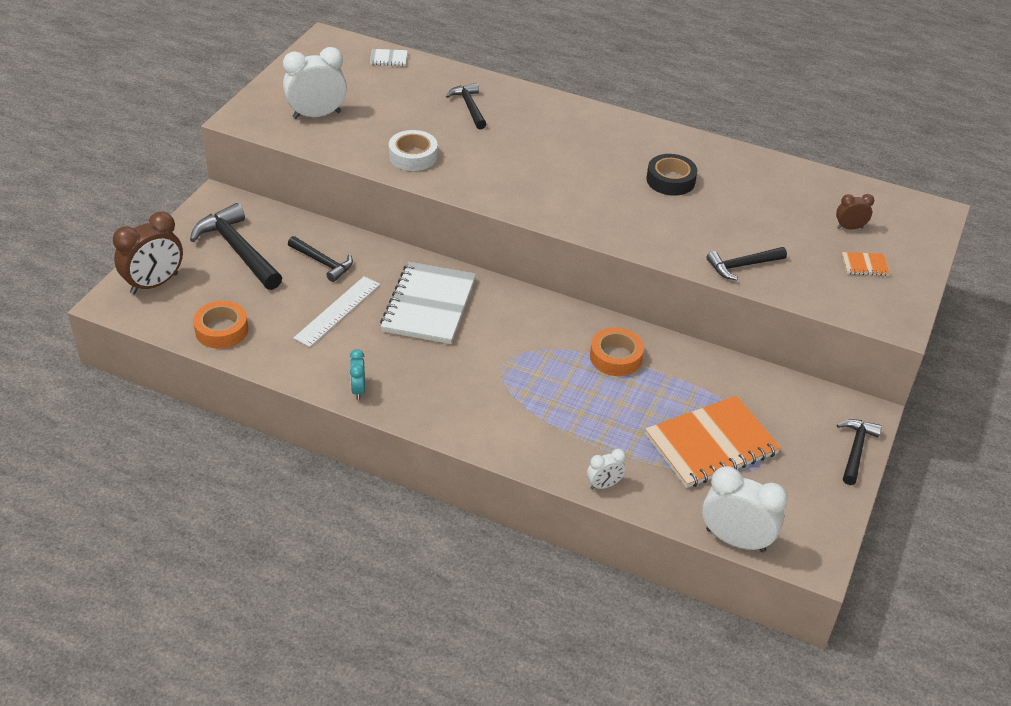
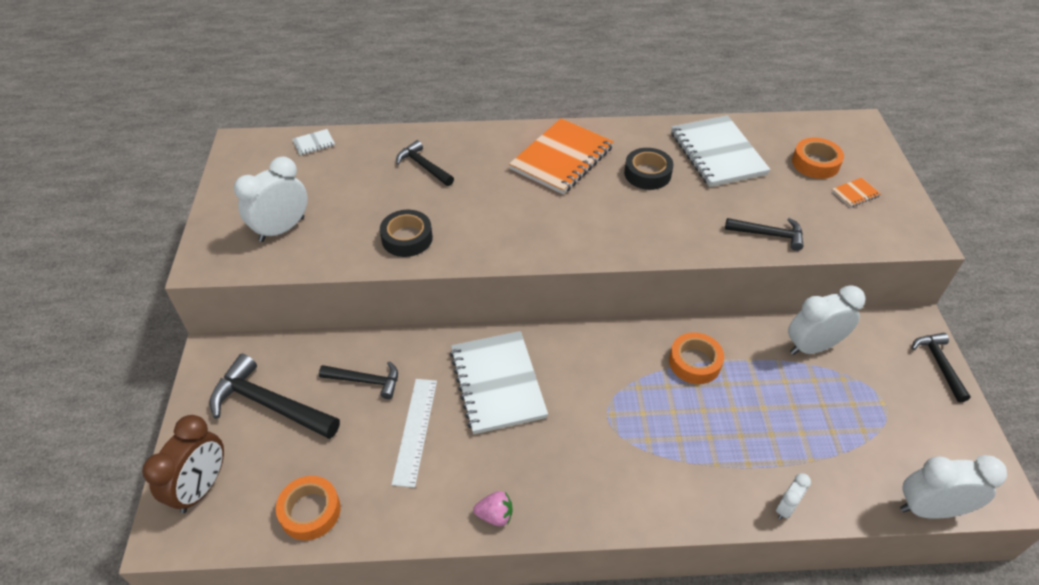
camera: 25 degrees left, 5 degrees up
turquoise clock [350,349,365,400] -> pink strawberry [473,491,512,526]
white tape [389,130,437,171] -> black tape [380,210,433,257]
orange notebook [645,396,781,488] -> orange notebook moved to [509,118,614,194]
black hammer [707,247,787,280] -> black hammer turned 120 degrees counterclockwise [725,218,804,251]
brown clock [836,194,874,230] -> orange tape [792,138,844,179]
none -> white notebook [671,115,771,187]
none -> white clock [788,285,866,355]

